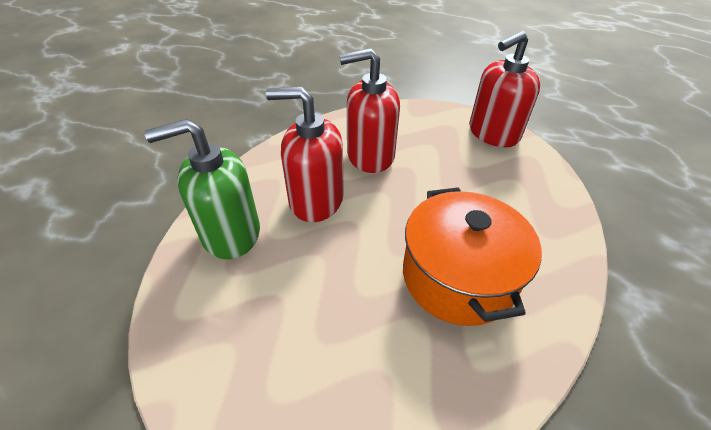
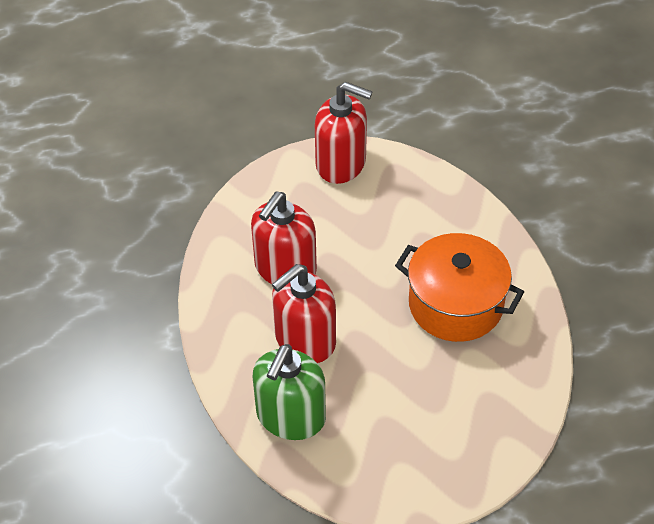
camera: 50 degrees left, 5 degrees up
red soap dispenser [469,31,540,147] -> red soap dispenser turned 75 degrees counterclockwise [315,82,372,184]

